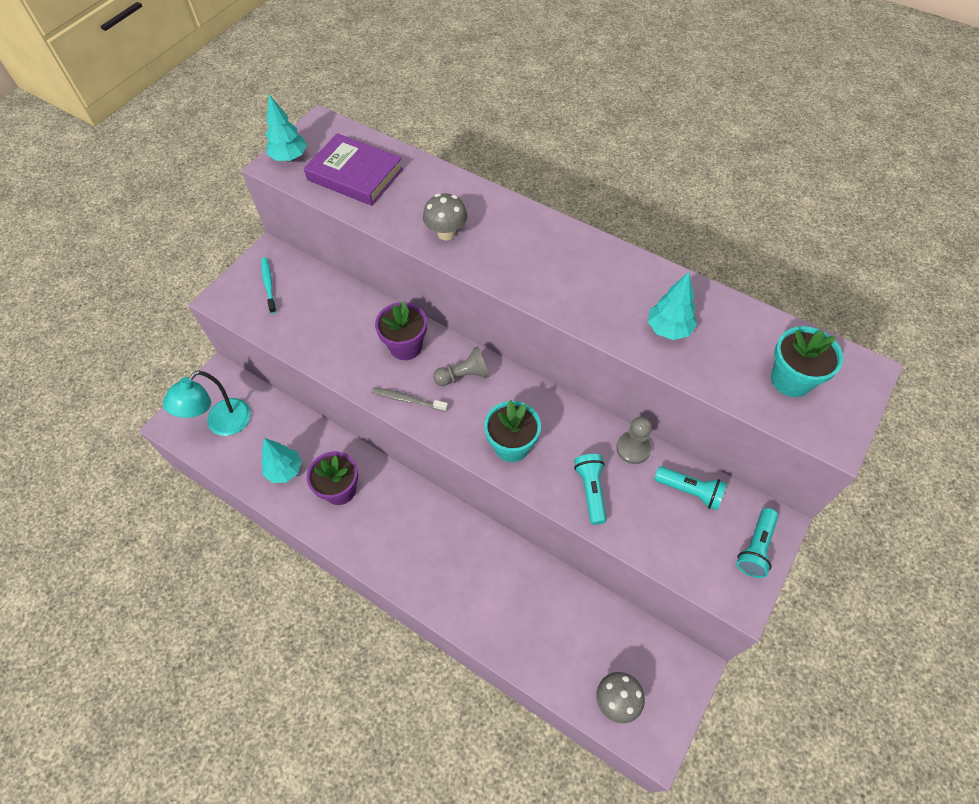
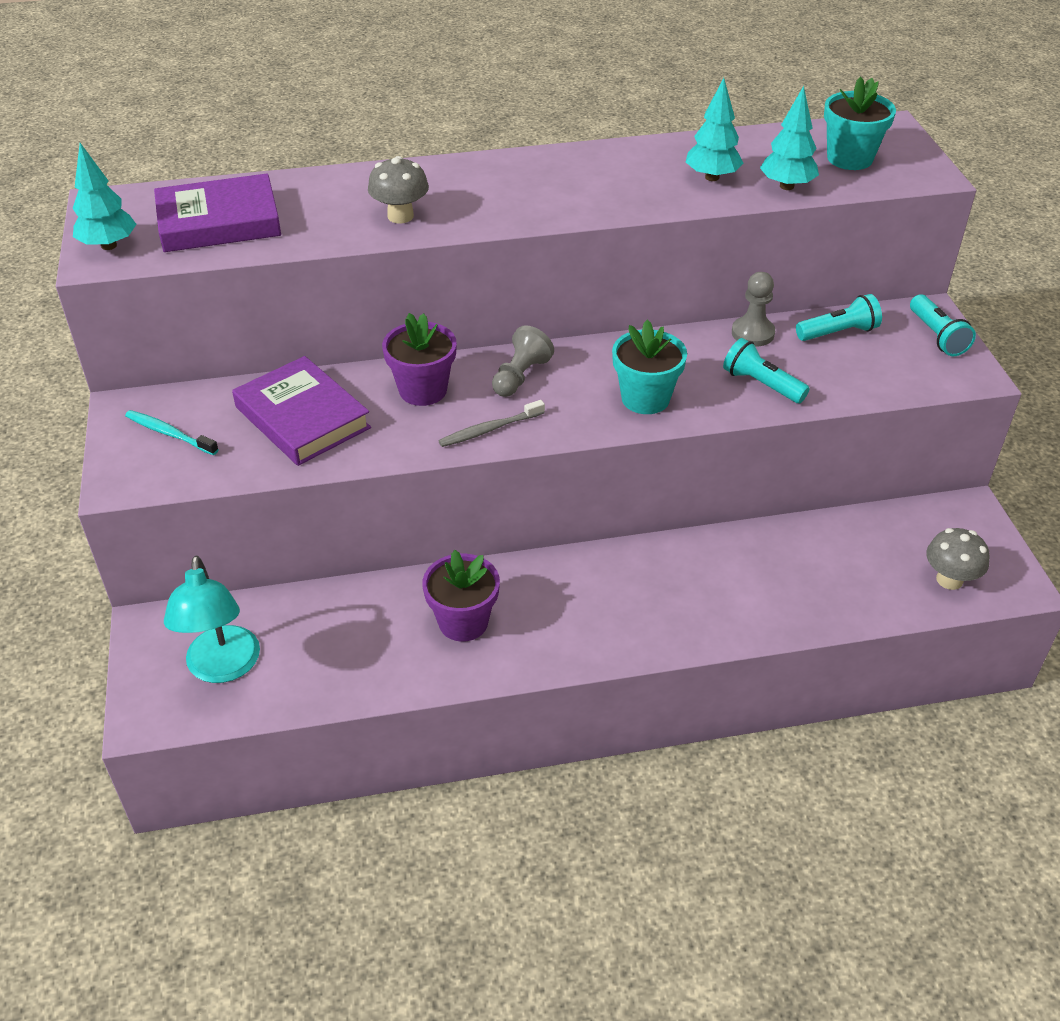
camera: 45 degrees left, 15 degrees down
turquoise tree [261,438,302,483] -> turquoise tree moved to [760,86,819,190]
none -> purple book [232,356,371,466]

